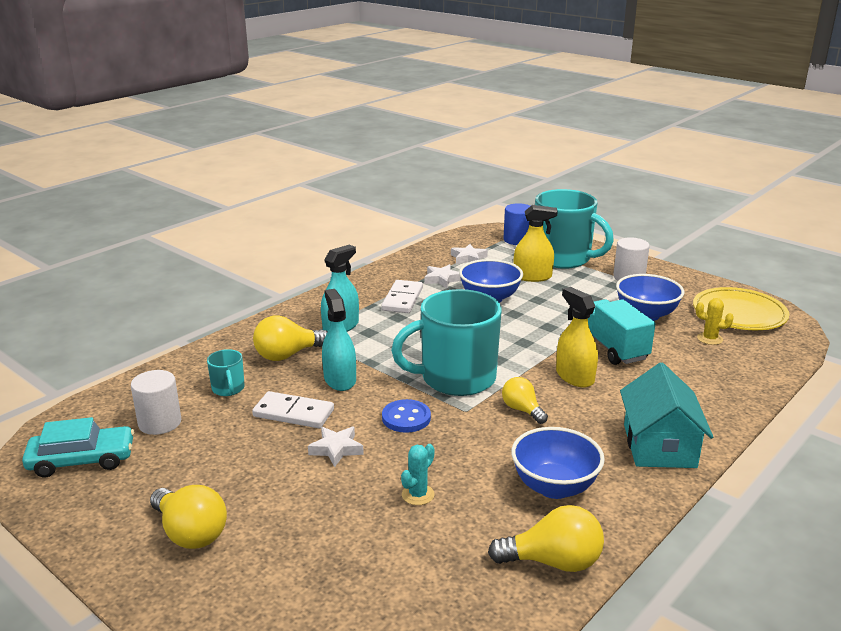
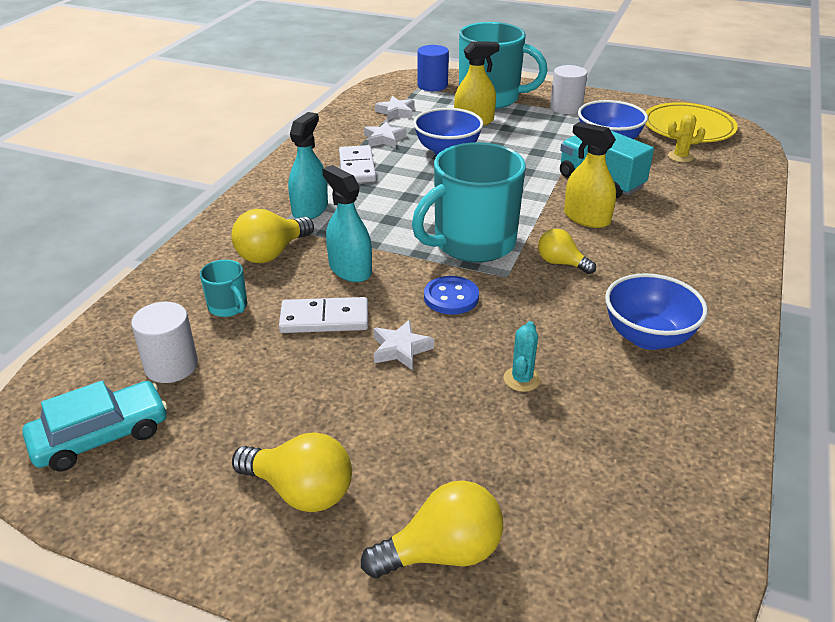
camera: 20 degrees left, 10 degrees up
yellow light bulb [488,505,604,572] -> yellow light bulb moved to [361,480,503,578]
turquoise house [620,362,713,468] -> none

